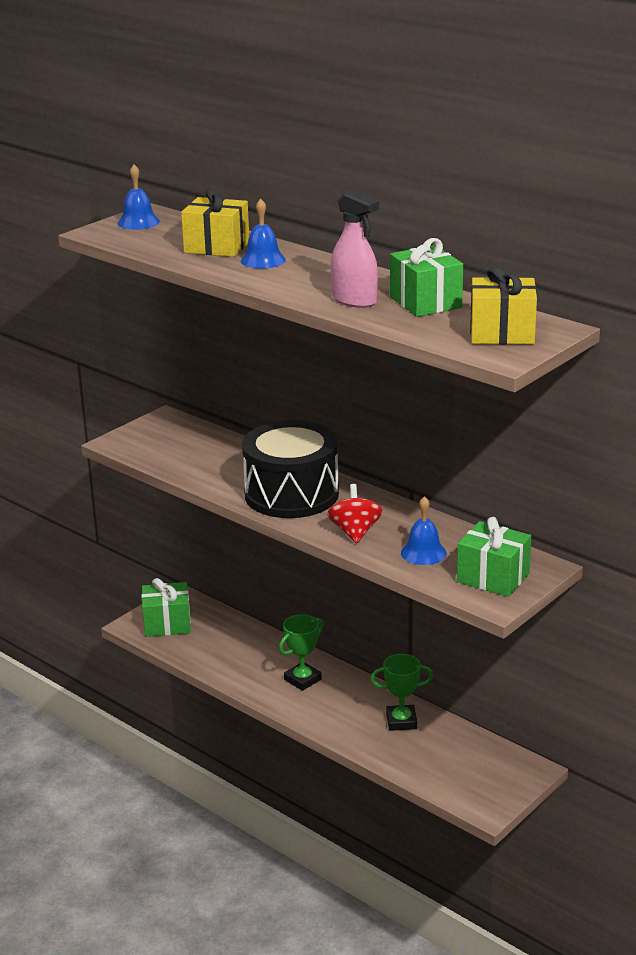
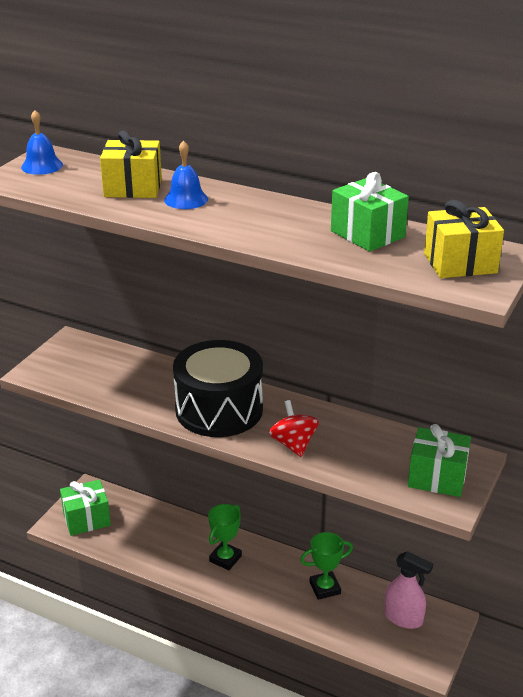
camera: 15 degrees left, 5 degrees up
pink spray bottle [331,190,379,308] -> pink spray bottle moved to [384,551,433,629]
blue bell [401,496,447,565] -> none

